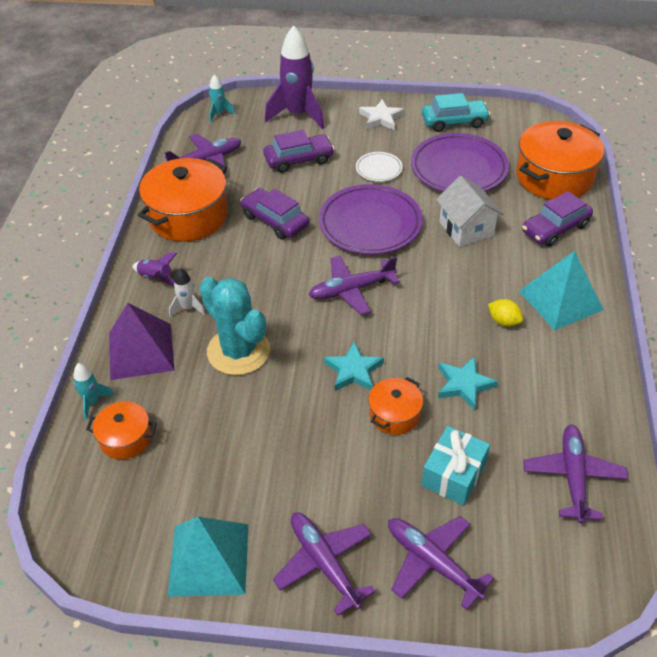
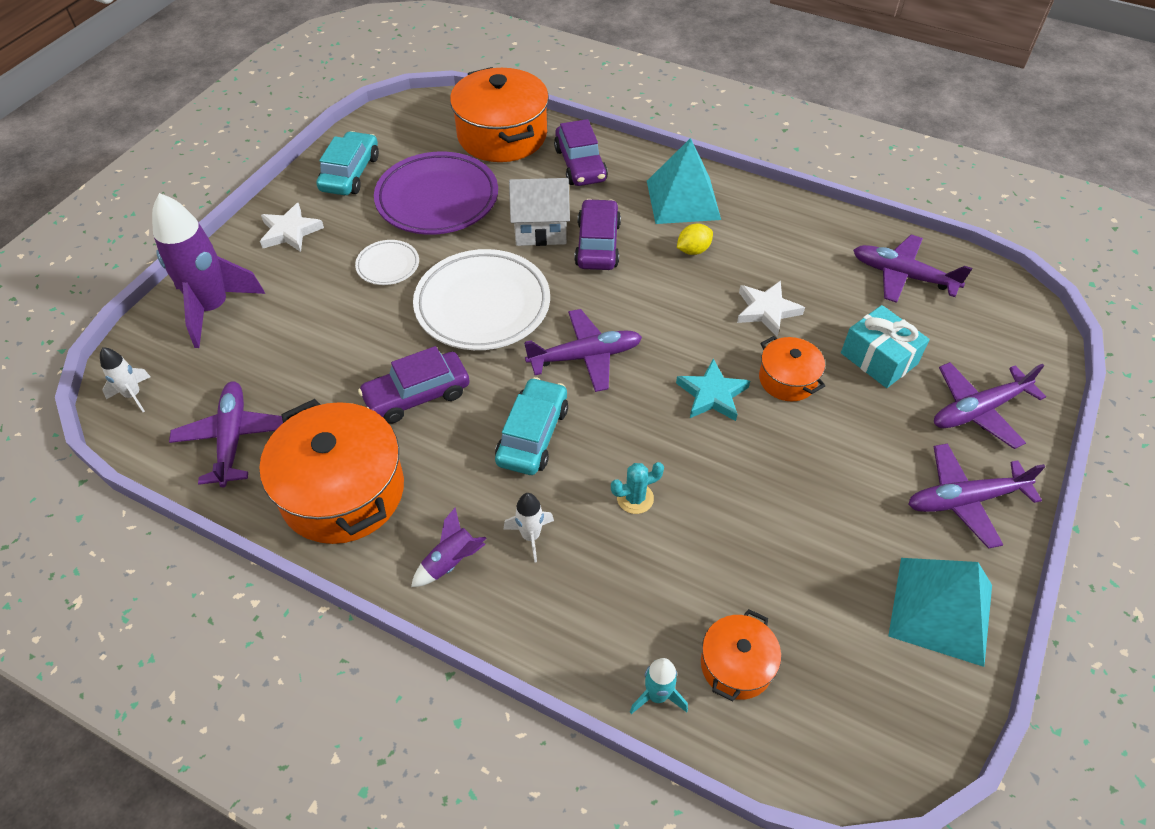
camera: 70 degrees left, 5 degrees up
purple pyramid [109,303,174,380] -> none
turquoise cactus [200,277,270,375] -> turquoise cactus [611,462,664,514], size x0.43
turquoise rocket [209,74,236,122] -> white rocket [100,347,151,412]
purple car [263,130,335,173] -> purple car moved to [574,199,621,270]
purple plane [309,256,400,315] -> purple plane turned 105 degrees counterclockwise [524,309,642,392]
purple plate [319,184,423,255] -> white plate [413,249,550,350]
turquoise star [438,356,498,410] -> white star [737,281,805,337]
none -> turquoise car [495,377,568,475]

